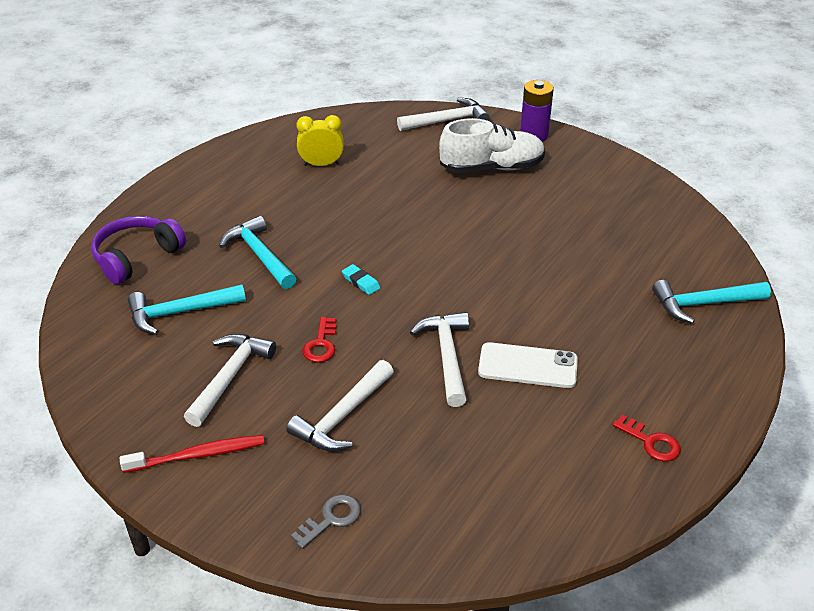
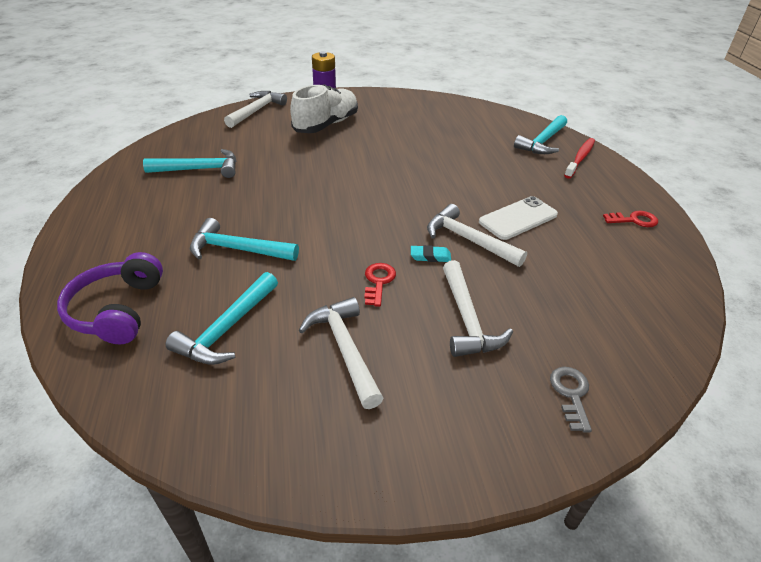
camera: 45 degrees left, 0 degrees up
red toothbrush [120,435,265,473] -> red toothbrush moved to [564,138,595,179]
yellow clock [296,115,344,166] -> turquoise hammer [143,149,236,178]
red key [302,317,336,363] -> red key turned 135 degrees counterclockwise [364,263,396,307]
turquoise eraser [342,264,380,295] -> turquoise eraser moved to [411,245,451,262]

